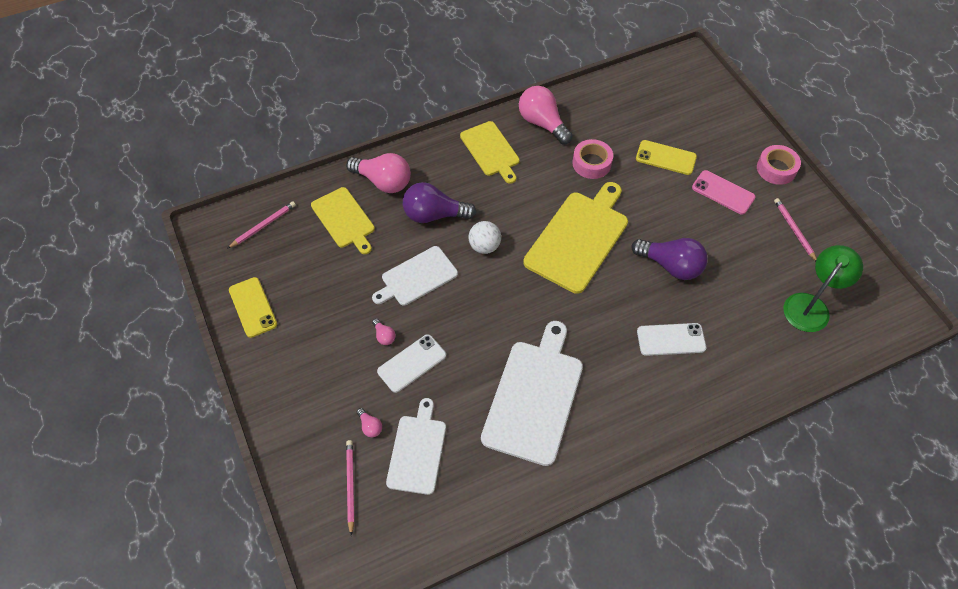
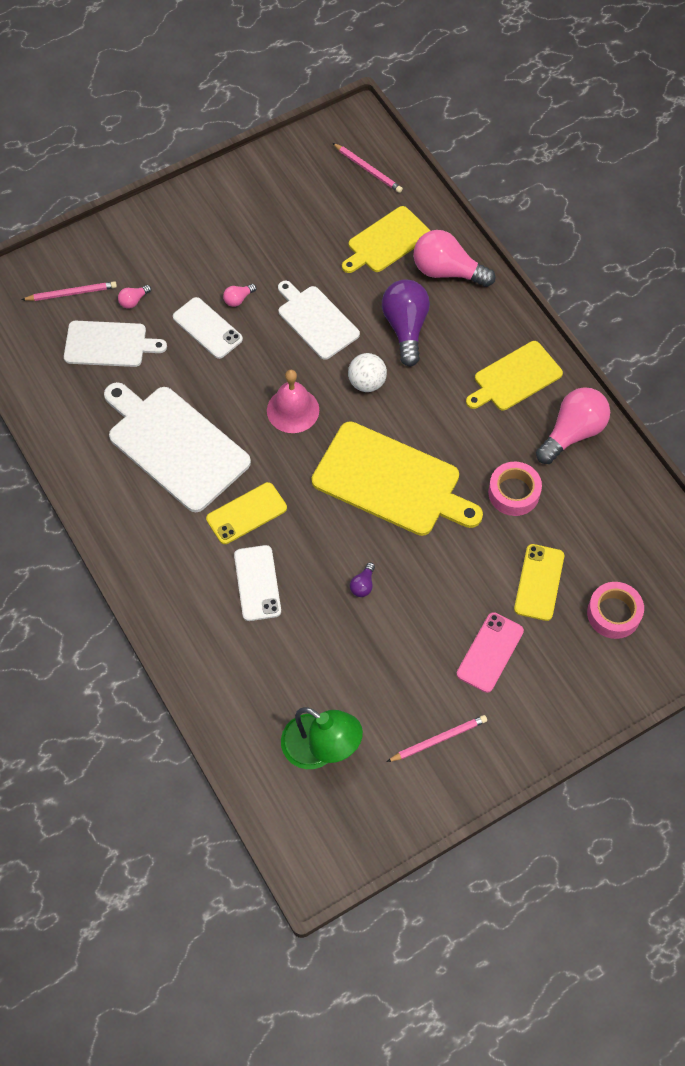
camera: 85 degrees right, 5 degrees up
yellow phone [229,277,277,338] -> yellow phone moved to [206,482,287,544]
pink light bulb [346,153,411,193] -> pink light bulb turned 90 degrees clockwise [414,230,495,287]
white cutting board [481,321,583,466] -> white cutting board turned 150 degrees counterclockwise [104,382,251,512]
purple light bulb [631,238,708,280] -> purple light bulb [350,562,375,597], size x0.44
pink tape [757,145,801,185] -> pink tape moved to [587,582,644,639]
none -> pink bell [267,370,319,433]

